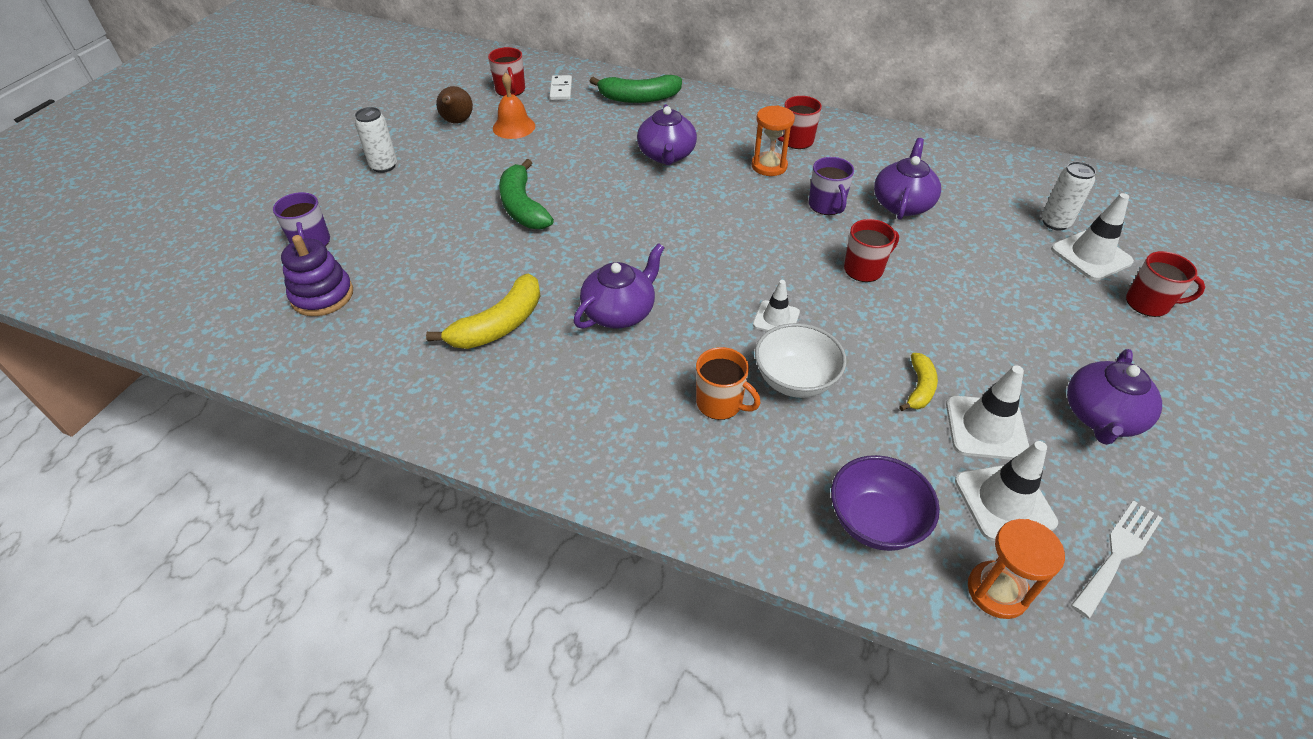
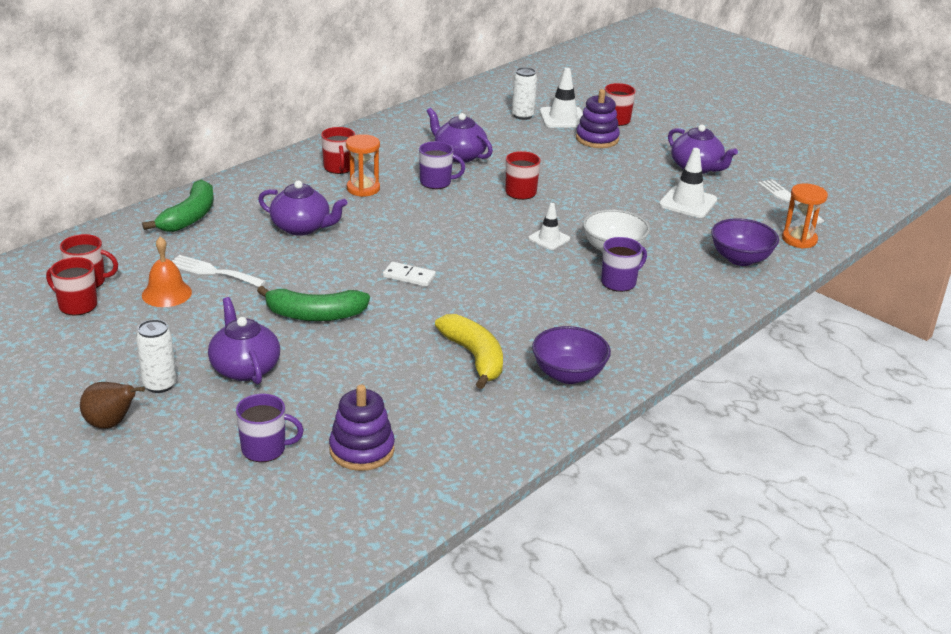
camera: 70 degrees left, 15 degrees down
brown pear [436,86,473,123] -> brown pear moved to [80,382,145,429]
white domino [550,75,572,100] -> white domino moved to [383,262,436,287]
purple teapot [574,243,664,329] -> purple teapot moved to [208,297,280,385]
orange mug [696,347,761,420] -> purple mug [601,237,647,292]
yellow banana [899,353,938,411] -> none
white traffic cone [955,441,1058,541] -> none
none -> red mug [46,257,97,315]
none -> white fork [172,255,266,287]
none -> purple bowl [532,326,611,384]
none -> purple stacking toy [576,89,620,148]

